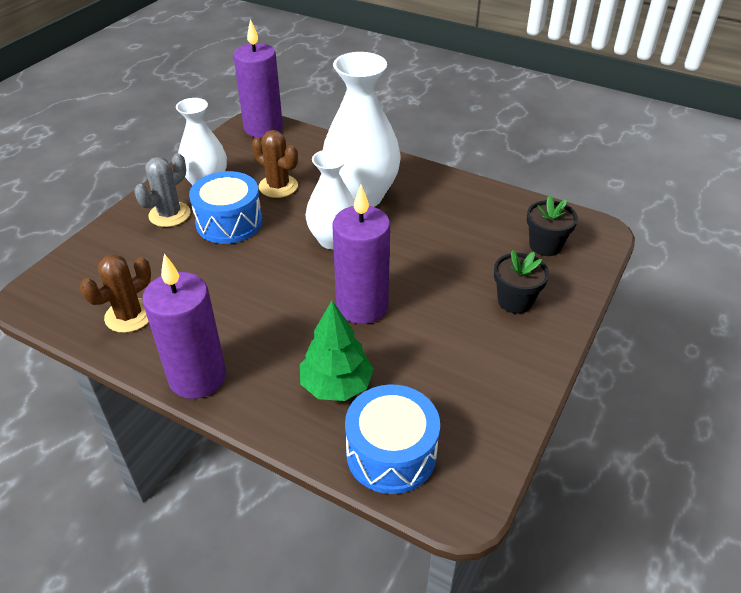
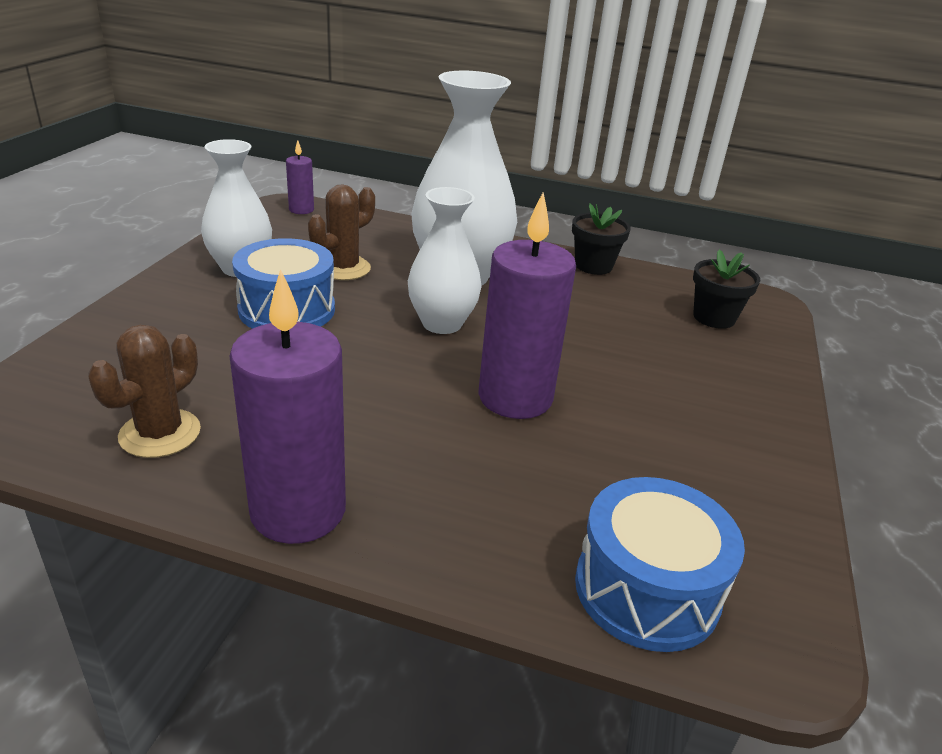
camera: 15 degrees left, 10 degrees down
grey cactus [134,153,190,227] -> none
purple candle [233,19,283,138] -> purple candle [286,140,314,214], size x0.48
brown cactus [252,130,298,198] -> brown cactus turned 75 degrees counterclockwise [308,184,375,280]
green tree [300,301,374,401] -> none
black flower pot [494,250,549,314] -> black flower pot moved to [572,203,631,275]

